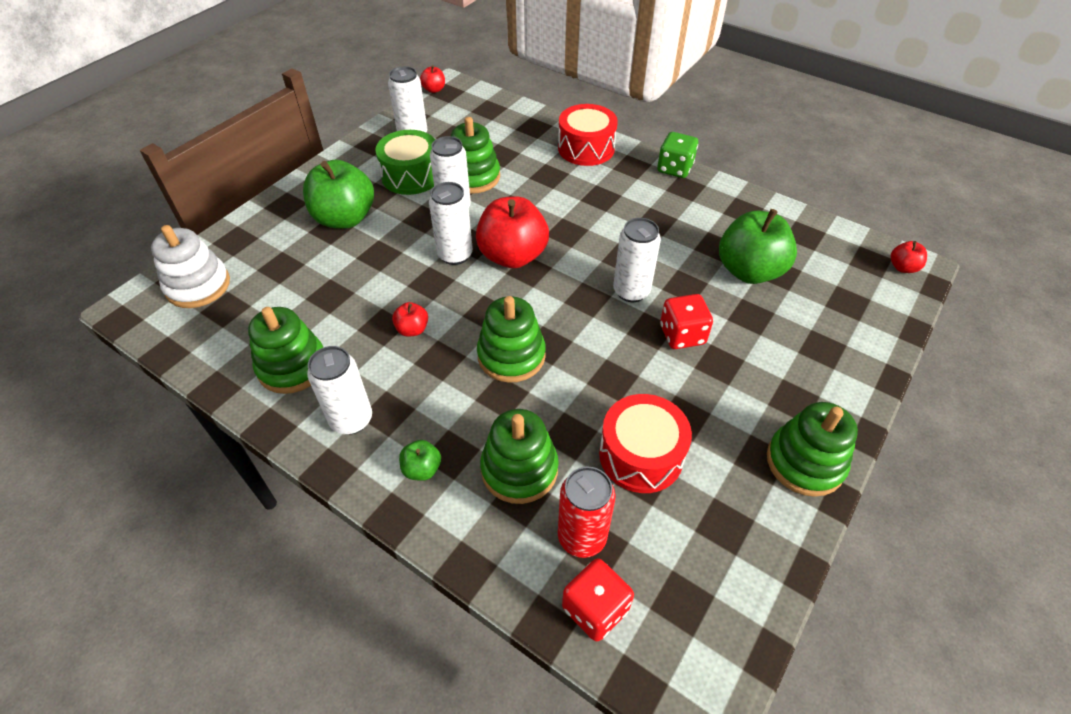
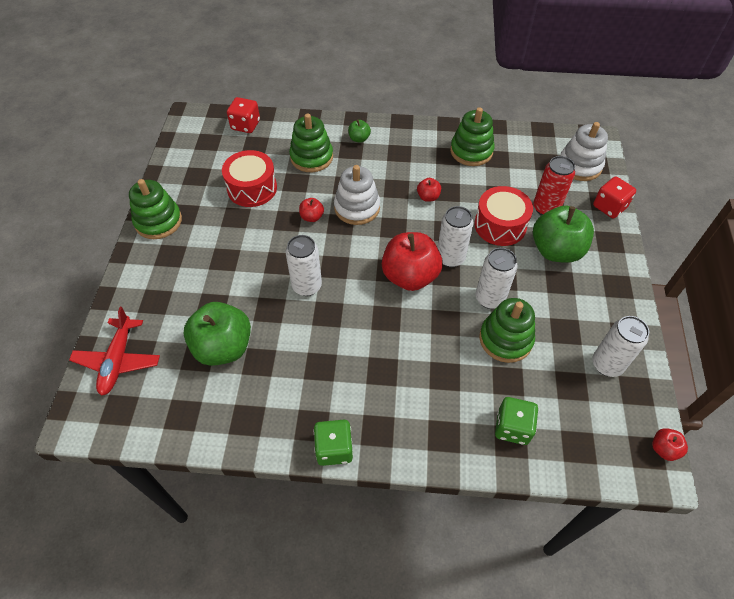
camera: 150 degrees right, 5 degrees up
white can [307,346,372,435] -> none
green drum [375,130,435,195] -> none
green stacking toy [477,296,546,383] -> white stacking toy [334,165,380,225]
red drum [558,104,618,166] -> red drum moved to [474,186,533,246]
red can [558,466,616,558] -> red can moved to [533,156,575,215]
red dice [660,294,713,349] -> red dice moved to [593,176,636,218]
red apple [891,241,927,273] -> red apple moved to [299,198,324,222]
none -> red plane [69,307,160,396]
none -> green dice [495,397,538,445]

